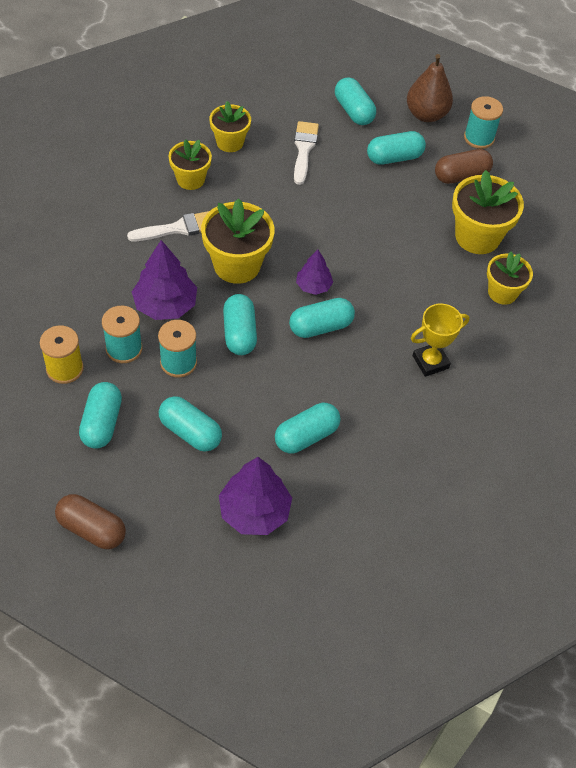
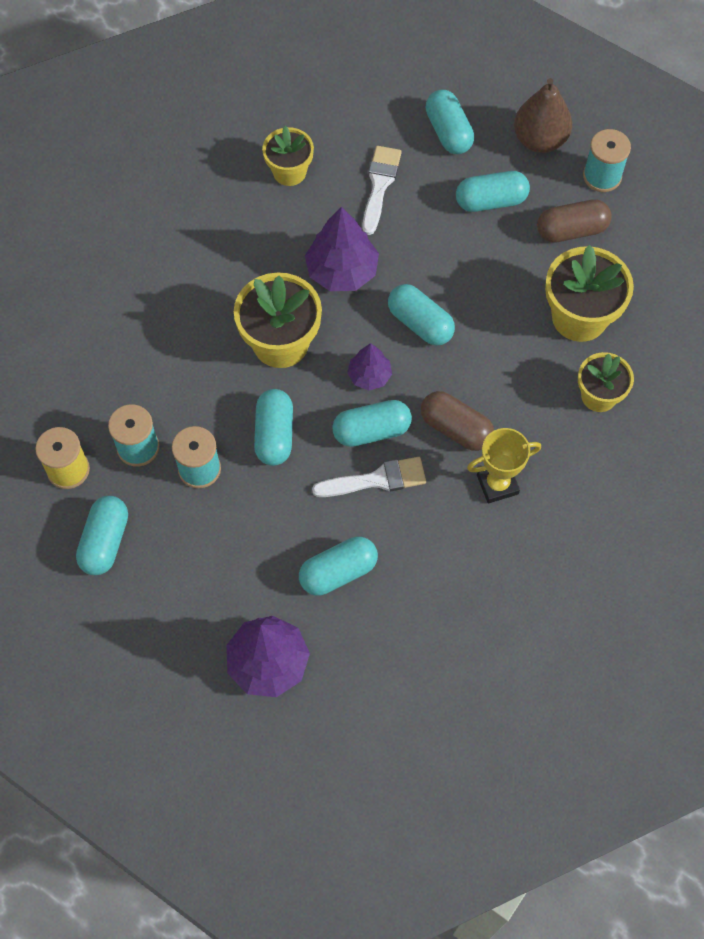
camera: 10 degrees right, 10 degrees up
brown capsule [55,494,126,549] -> brown capsule moved to [421,391,494,451]
white brush [127,211,209,241] -> white brush moved to [312,457,426,497]
purple tree [132,240,197,320] -> purple tree moved to [305,207,379,291]
turquoise capsule [159,396,222,452] -> turquoise capsule moved to [388,284,455,346]
yellow flower pot [168,139,212,190] -> none

